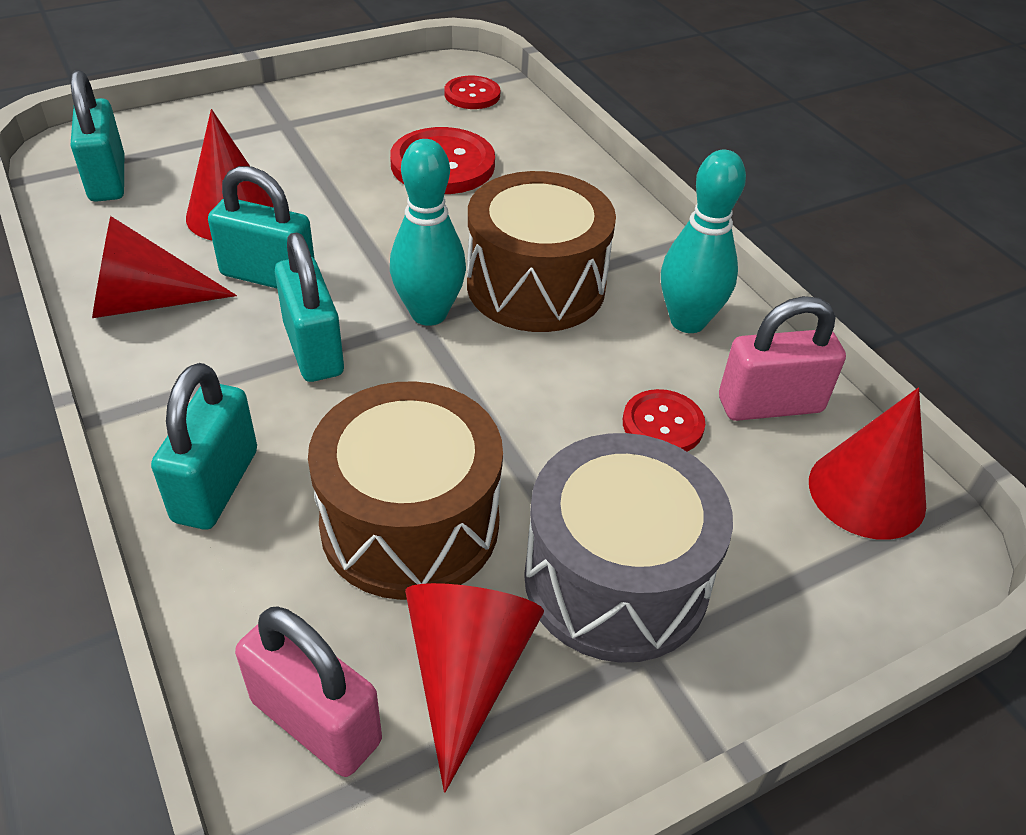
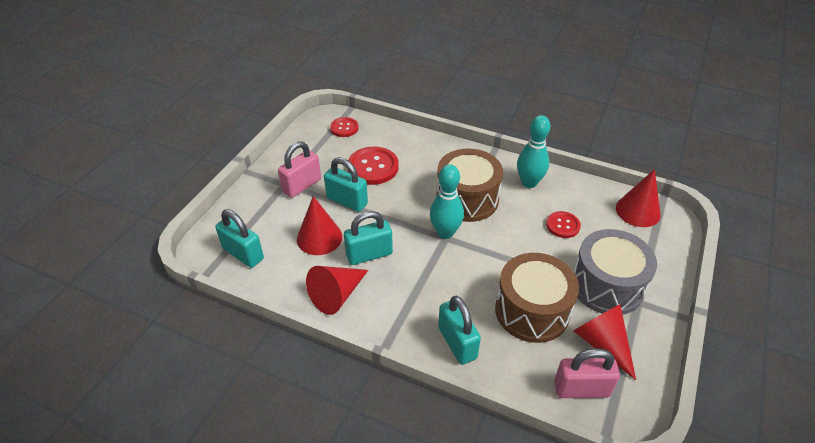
camera: 35 degrees left, 0 degrees up
turquoise padlock [275,233,344,382] -> turquoise padlock moved to [324,157,368,212]
pink padlock [719,296,846,421] -> pink padlock moved to [278,141,321,198]

